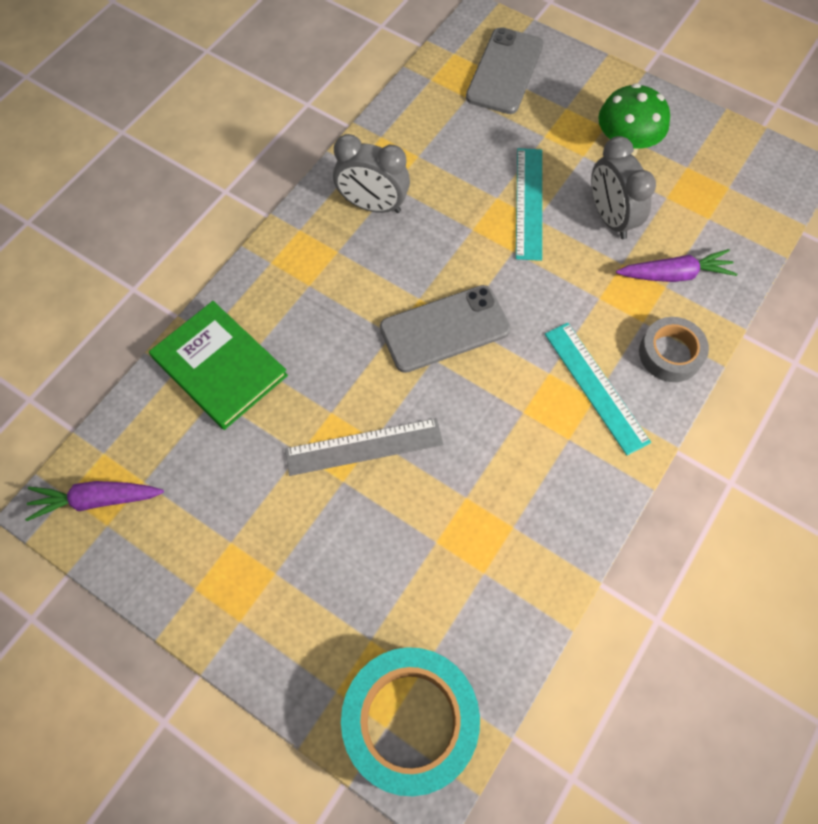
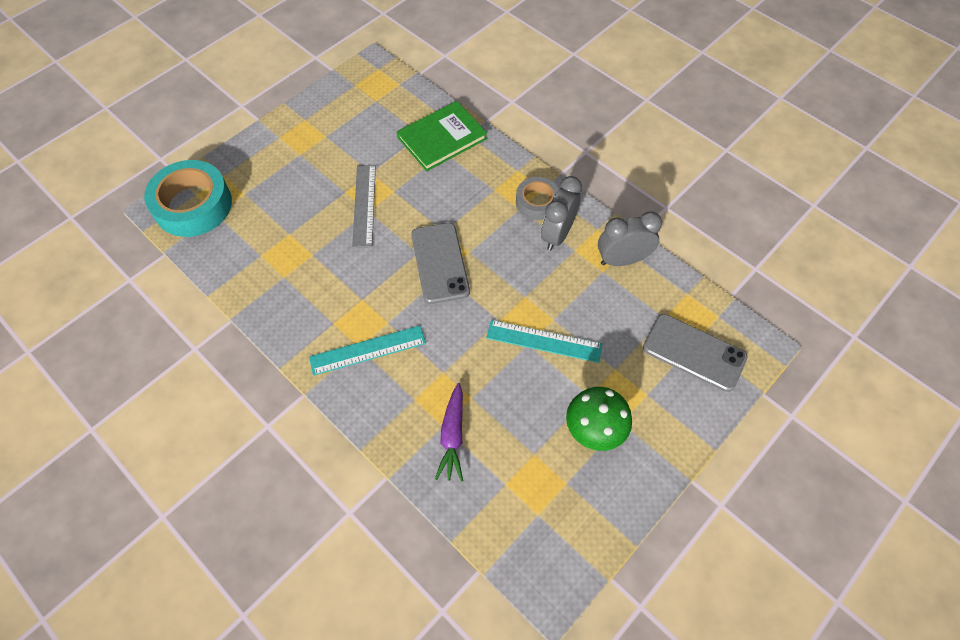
camera: 100 degrees right, 5 degrees down
purple carrot [25,481,164,521] -> none
grey clock [591,136,656,239] -> grey clock moved to [598,211,662,266]
grey tape [639,317,709,382] -> grey tape moved to [516,177,559,220]

